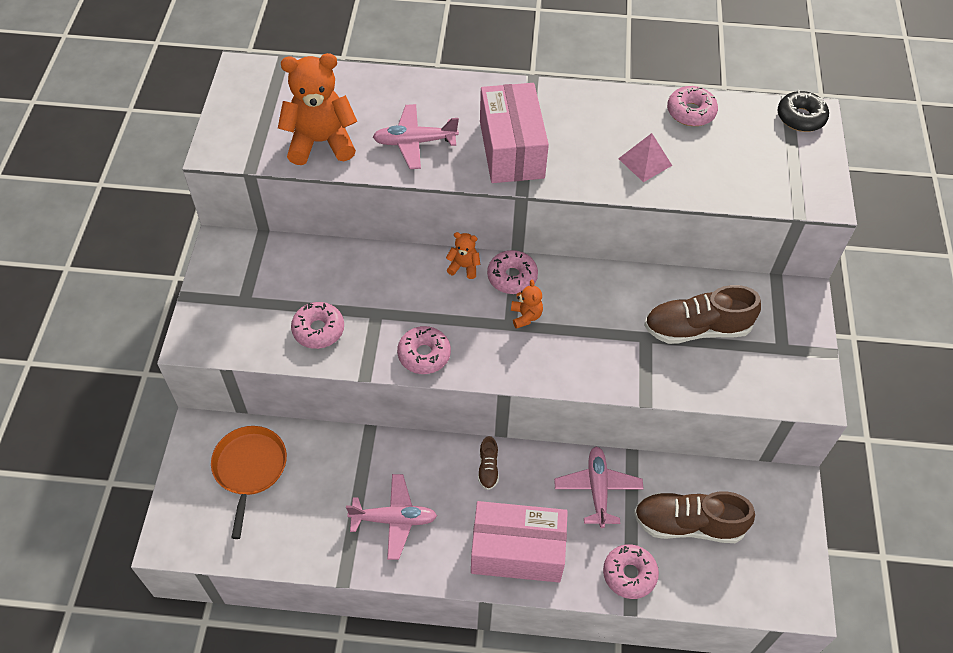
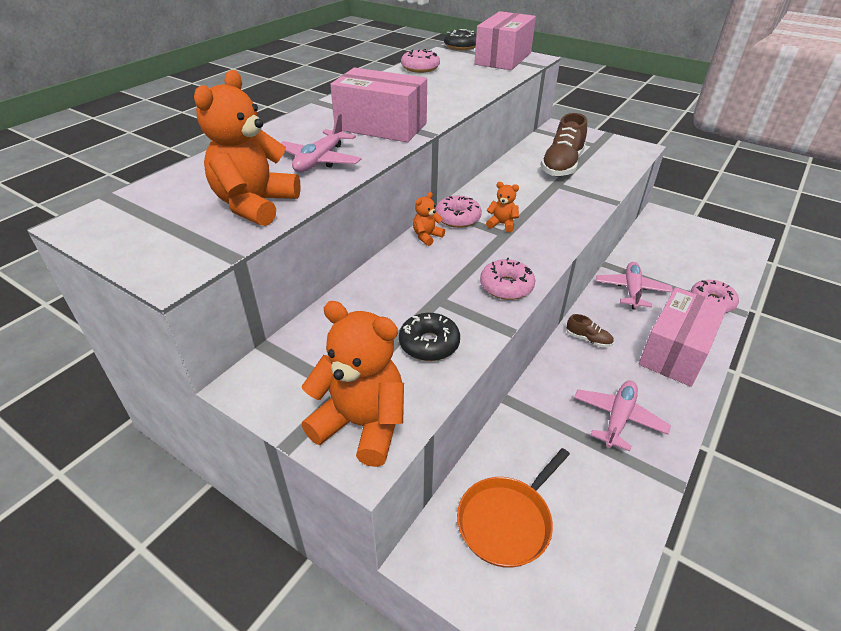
camera: 60 degrees left, 15 degrees down
orange pan [211,426,287,539] -> orange pan turned 75 degrees counterclockwise [457,448,570,568]
pink donut [291,302,344,349] -> black donut [399,313,460,361]
pink plane [554,447,644,528] -> pink plane turned 75 degrees clockwise [596,262,673,310]
pink pyramid [618,133,672,182] -> none
brown shoe [634,491,755,543] -> none
none -> orange teddy bear [302,301,404,467]
none -> pink box [474,11,536,70]

